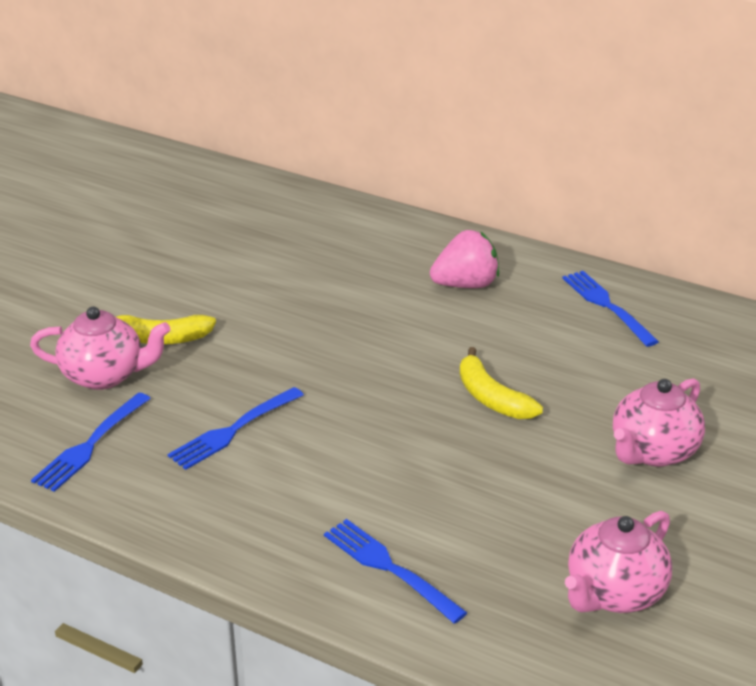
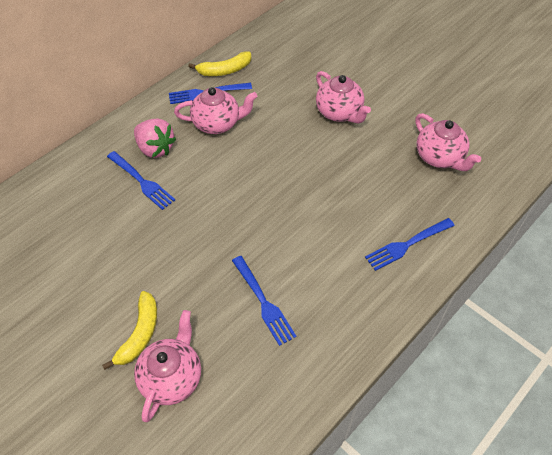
camera: 75 degrees left, 20 degrees up
blue fork [31,392,151,492] -> blue fork moved to [107,151,175,210]
pink strawberry [430,230,499,288] -> pink strawberry turned 135 degrees clockwise [134,119,176,158]
yellow banana [460,347,543,419] -> yellow banana moved to [188,51,251,76]
none -> pink teapot [174,87,258,134]

